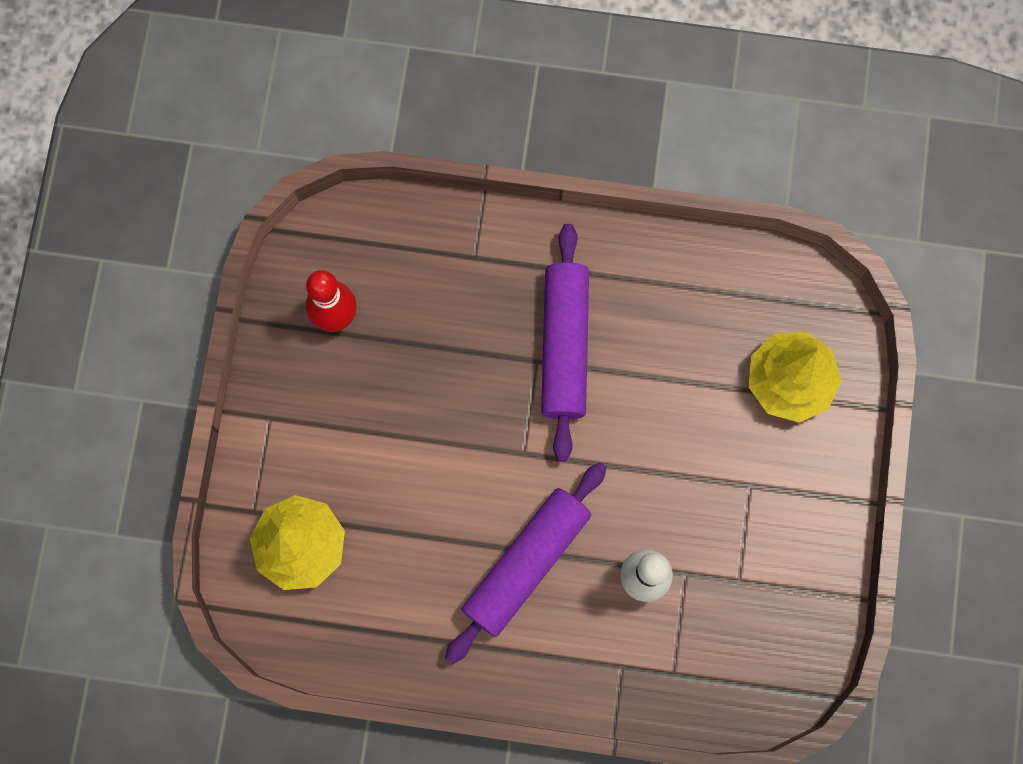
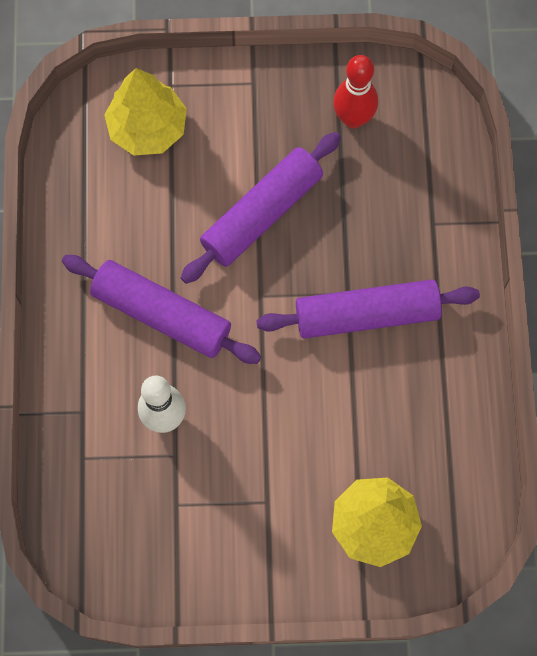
camera: 80 degrees right, 5 degrees down
none -> purple rolling pin [181,132,341,284]

